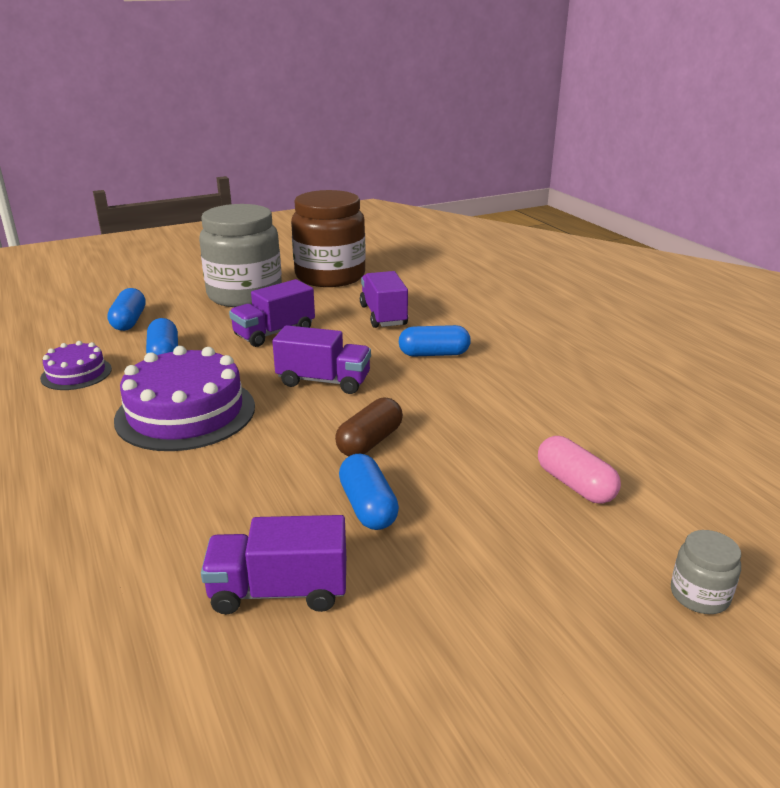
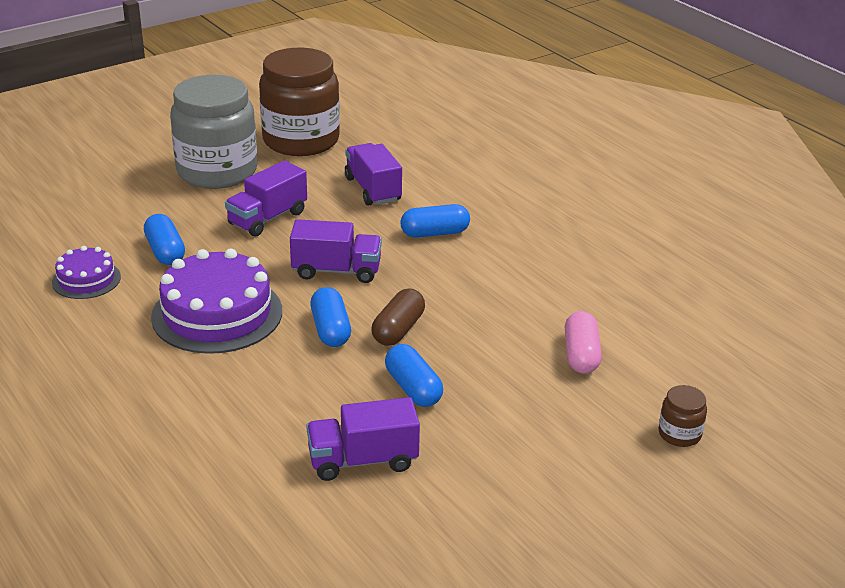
camera: 10 degrees left, 5 degrees up
blue capsule [107,288,146,331] -> blue capsule moved to [310,287,351,347]
pink capsule [538,436,621,504] -> pink capsule turned 45 degrees clockwise [565,311,602,374]
grey jar [671,530,741,614] -> brown jar [658,385,707,447]

